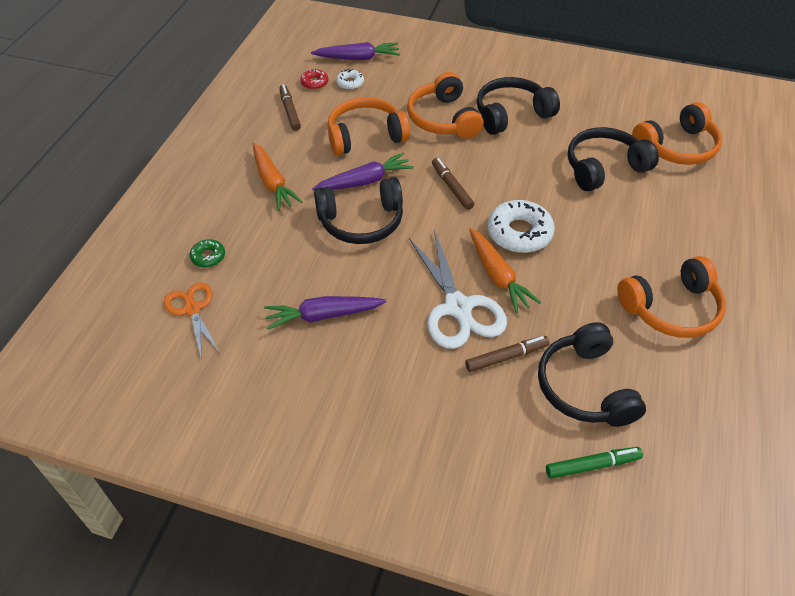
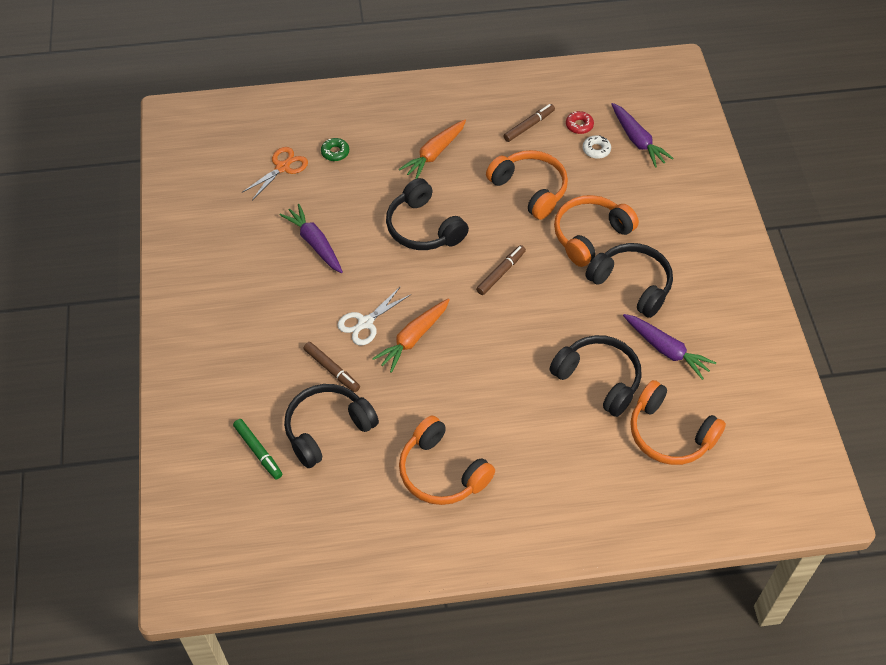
camera: 65 degrees right, 5 degrees up
purple carrot [312,153,414,191] -> purple carrot moved to [623,314,716,380]
white scissors [409,230,507,349] -> white scissors [337,286,410,346], size x0.62
white donut [487,200,555,253] -> none

